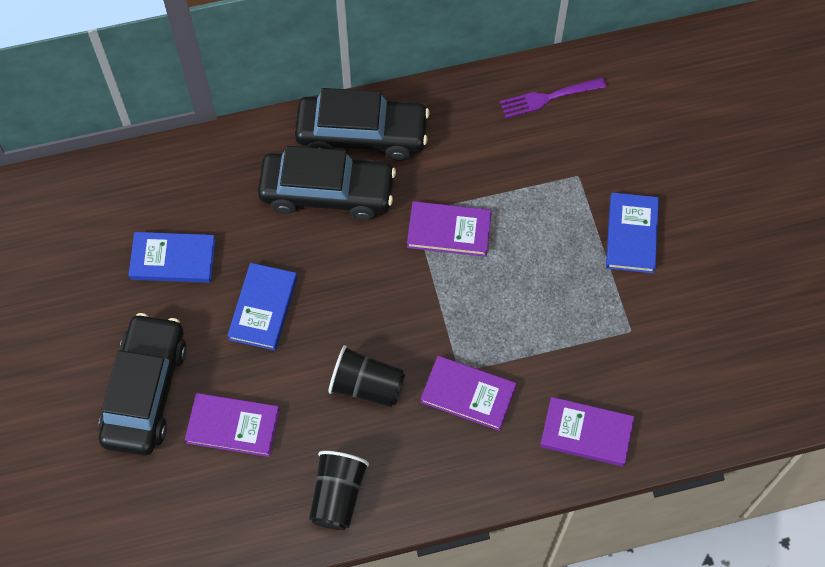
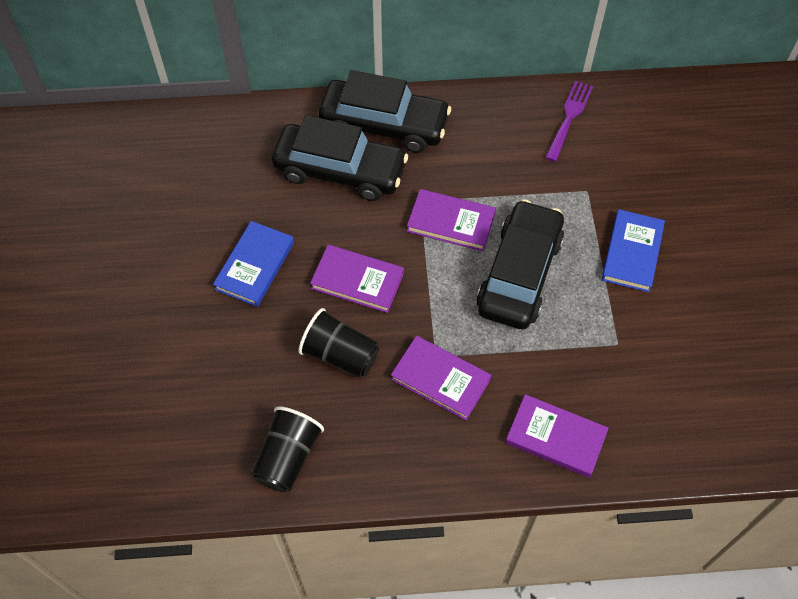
camera: 10 degrees right, 5 degrees down
black car [99,313,187,455] -> black car moved to [476,199,565,329]
blue book [129,232,216,283] -> none
purple book [185,393,280,457] -> purple book moved to [310,245,404,313]
purple fork [500,77,607,118] -> purple fork turned 120 degrees clockwise [545,81,593,162]

